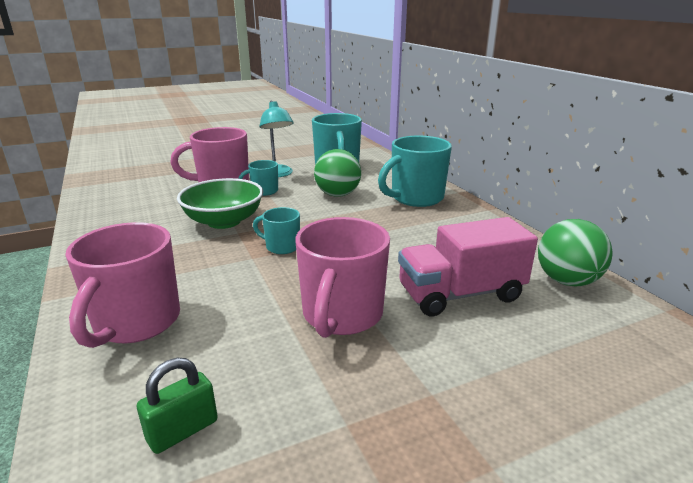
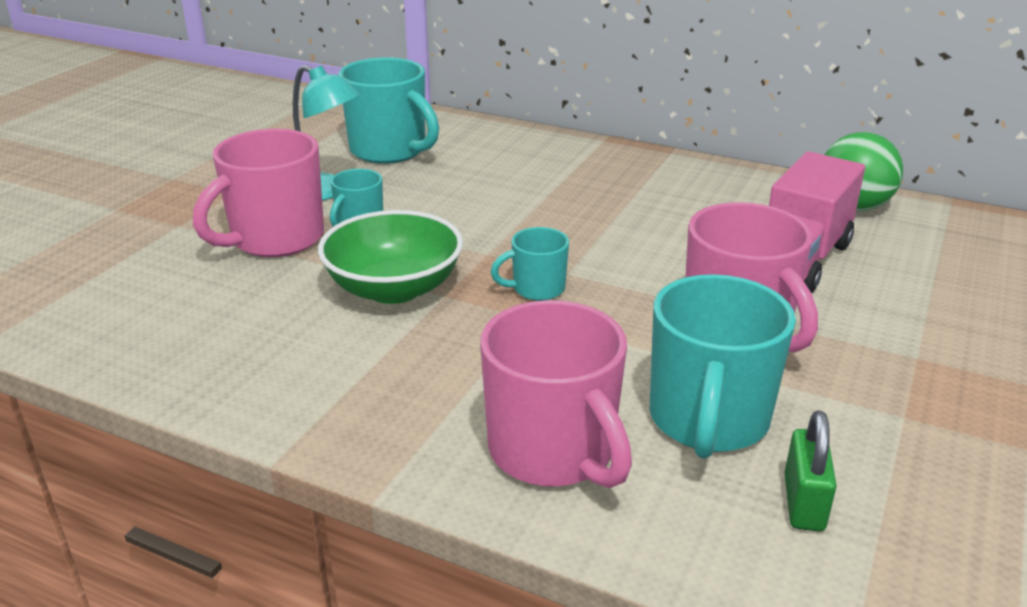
camera: 40 degrees left, 5 degrees up
green ball [314,149,361,197] -> none
turquoise mug [378,135,452,207] -> turquoise mug moved to [649,274,796,459]

